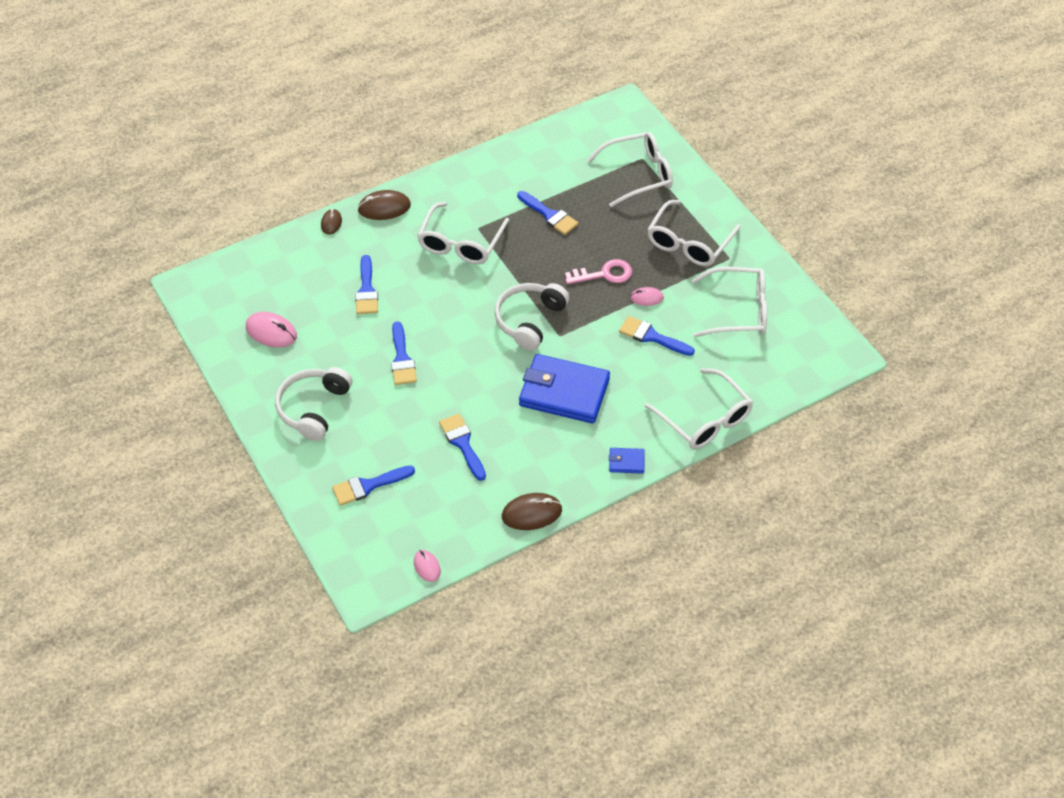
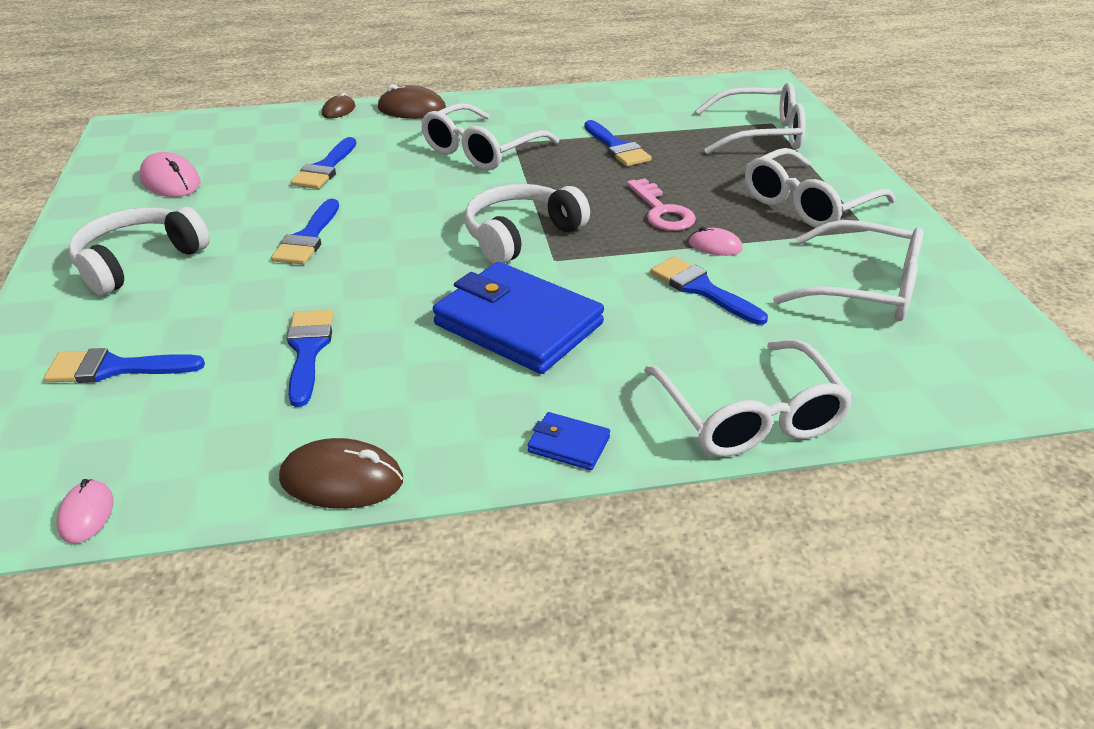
camera: 20 degrees right, 15 degrees down
pink key [565,259,632,284] -> pink key turned 60 degrees clockwise [627,179,696,231]

